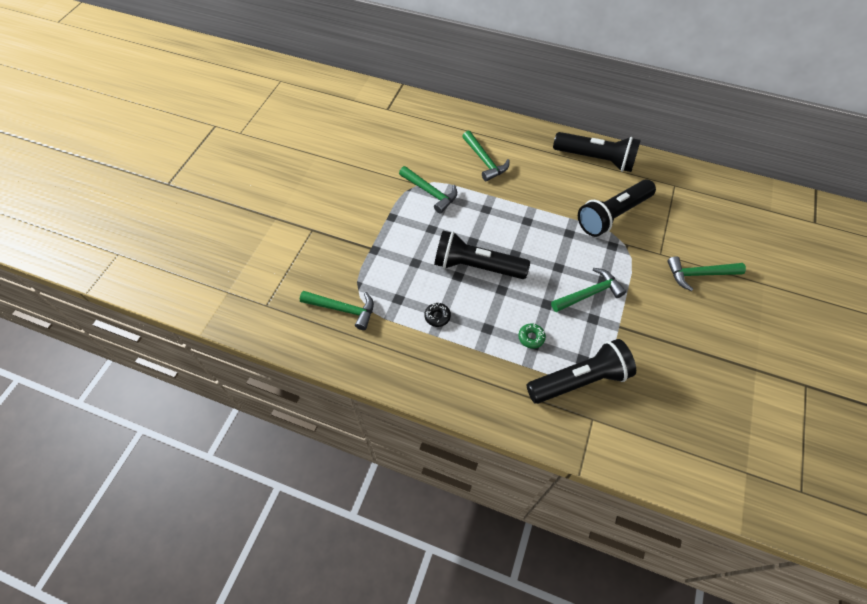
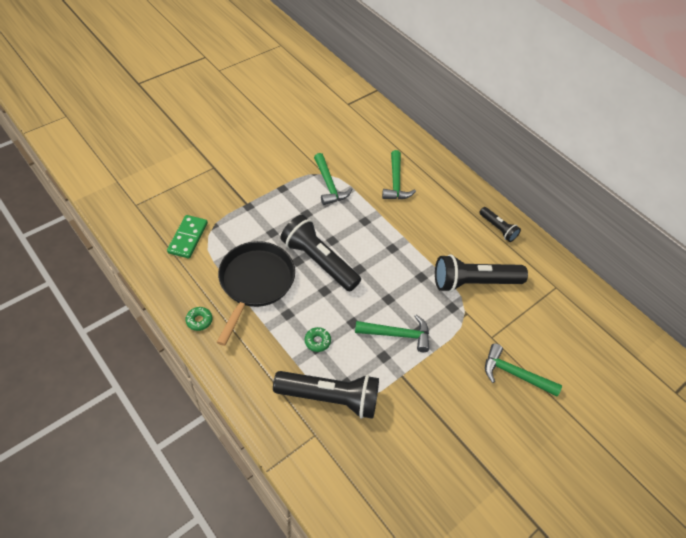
camera: 25 degrees right, 5 degrees down
green hammer [300,291,374,330] -> green domino [167,215,208,259]
black donut [424,303,451,327] -> black pan [217,241,295,346]
black flashlight [553,132,641,172] -> black flashlight [479,207,521,242], size x0.53
none -> green donut [185,307,212,331]

